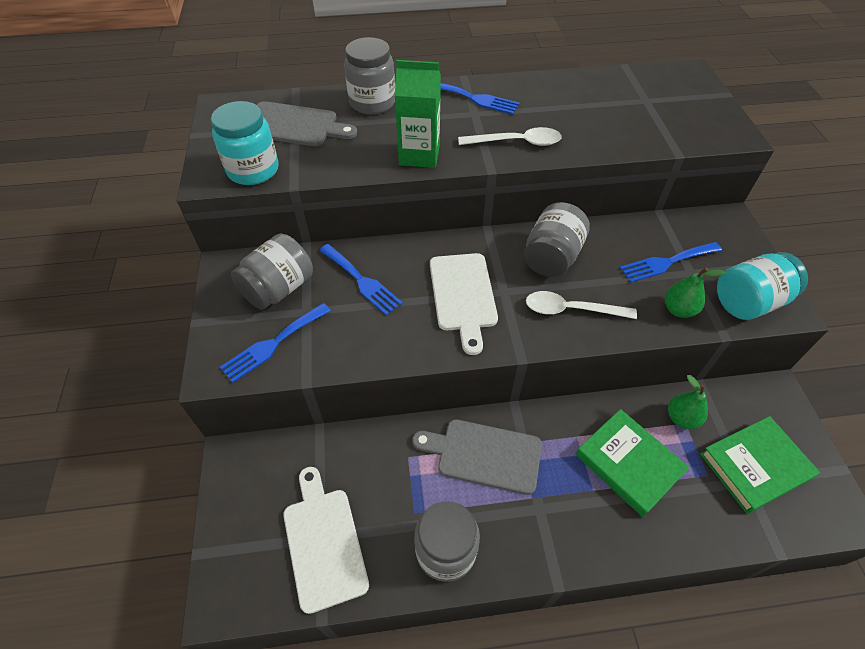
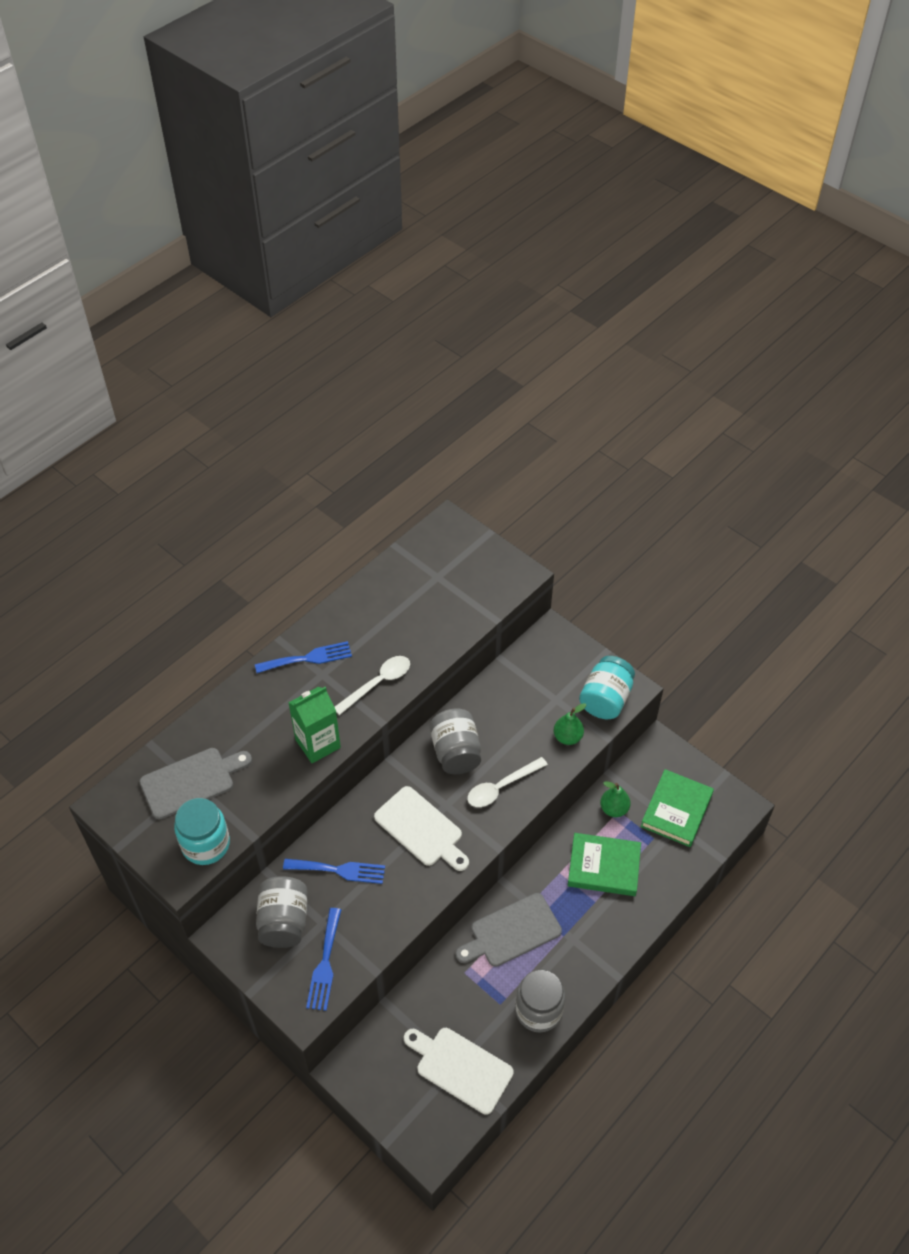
camera: 40 degrees left, 0 degrees up
grey jar [344,37,395,114] -> none
blue fork [620,242,722,283] -> none

